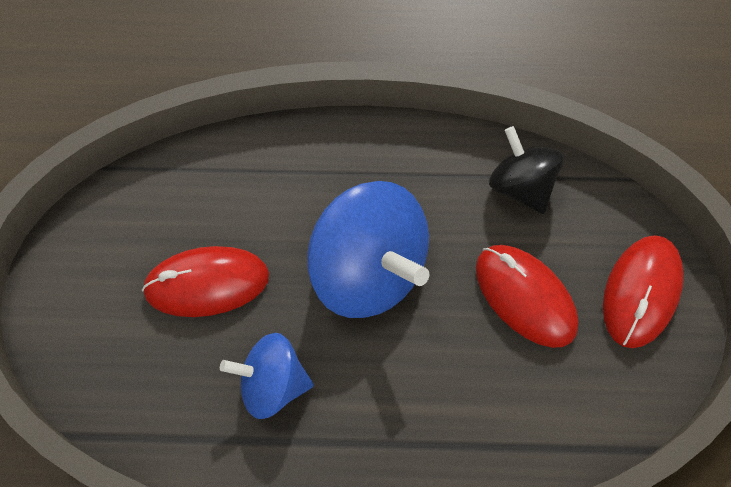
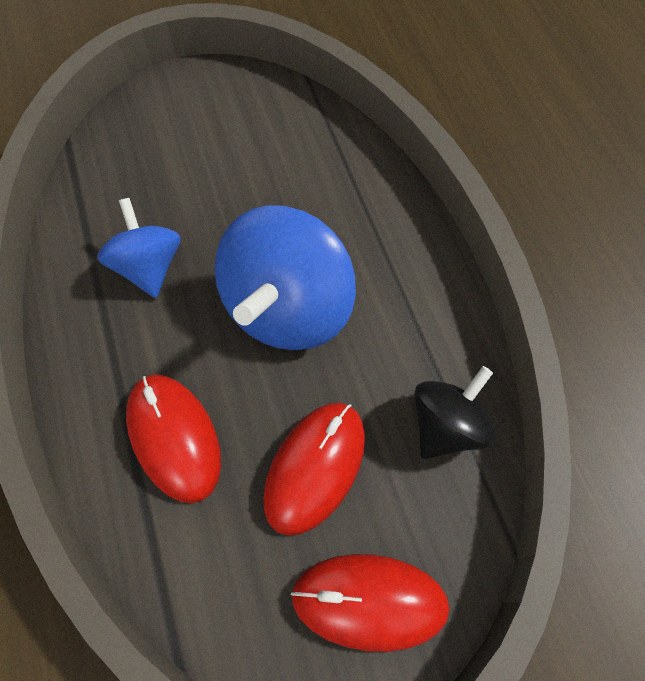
camera: 70 degrees right, 0 degrees up
red mouse [142,246,269,317] -> red mouse moved to [126,374,221,503]

